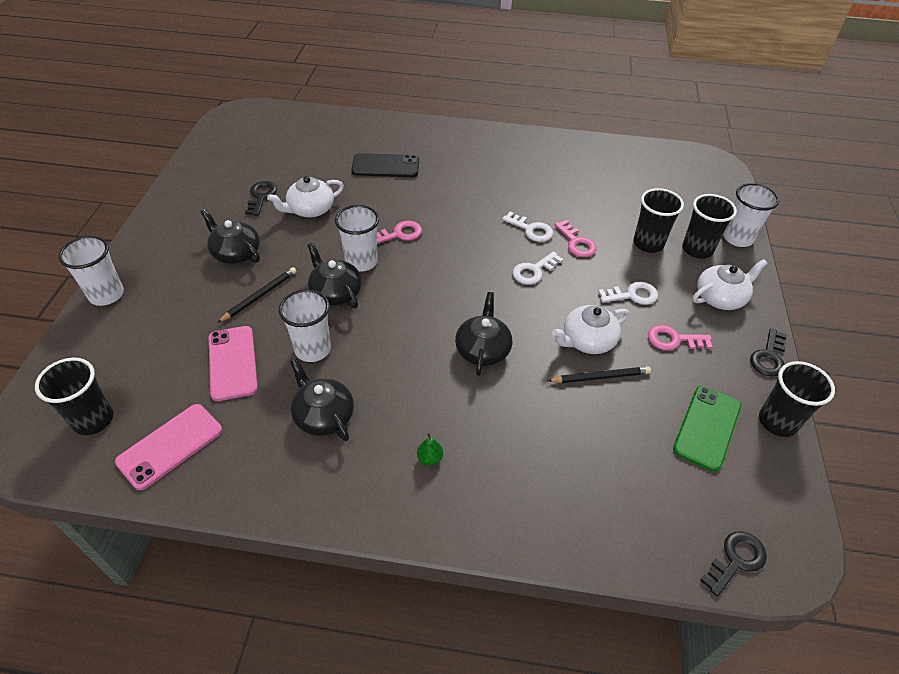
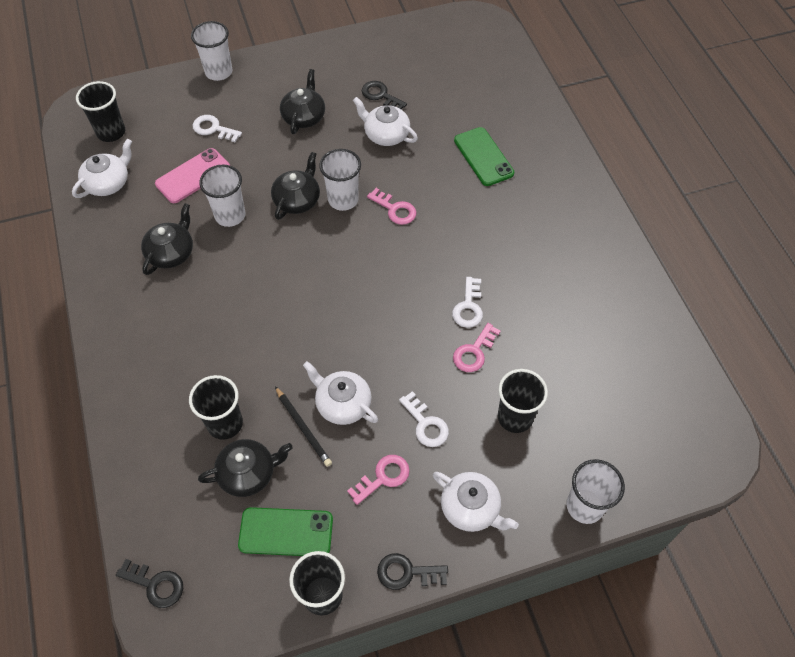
camera: 65 degrees right, 10 degrees up
pink phone [115,404,222,490] -> white teapot [72,139,132,198]
black pencil [217,267,297,323] -> none
black key [245,181,277,216] -> black key turned 120 degrees counterclockwise [362,81,407,109]
black phone [351,153,419,177] -> green phone [454,127,514,186]
green pear [417,433,443,466] -> none
black teapot [455,292,512,376] -> black teapot moved to [198,439,293,497]
white key [513,251,563,285] -> white key moved to [193,115,242,142]
pink key [648,325,712,350] -> pink key turned 75 degrees clockwise [347,455,410,505]
black cup [682,194,737,259] -> black cup moved to [189,375,243,440]

